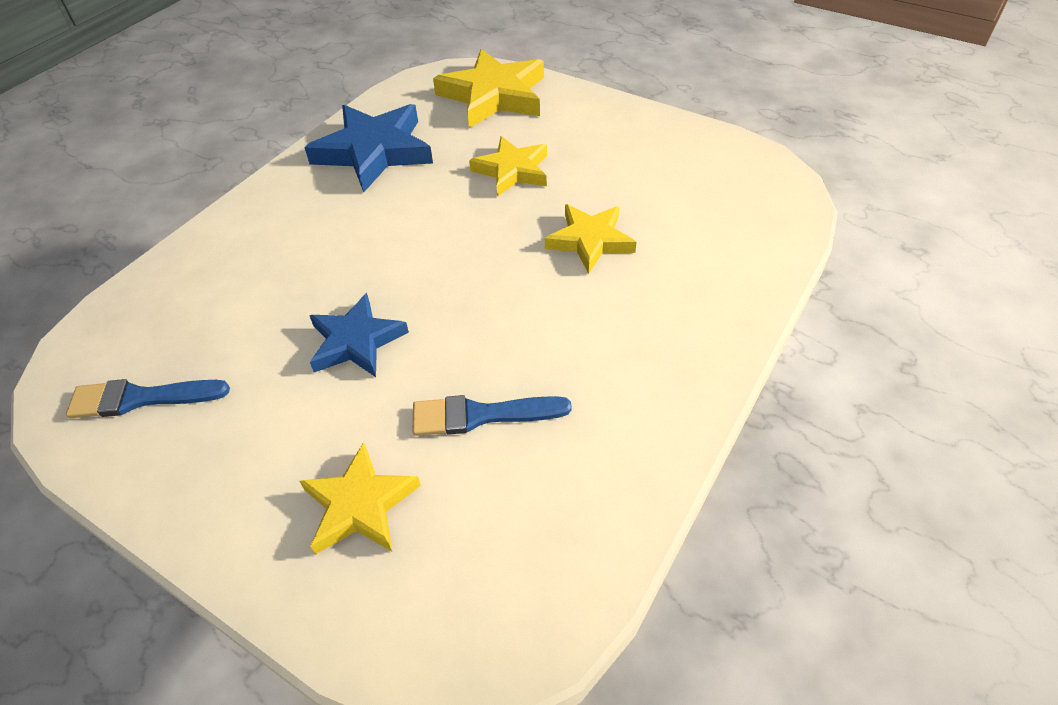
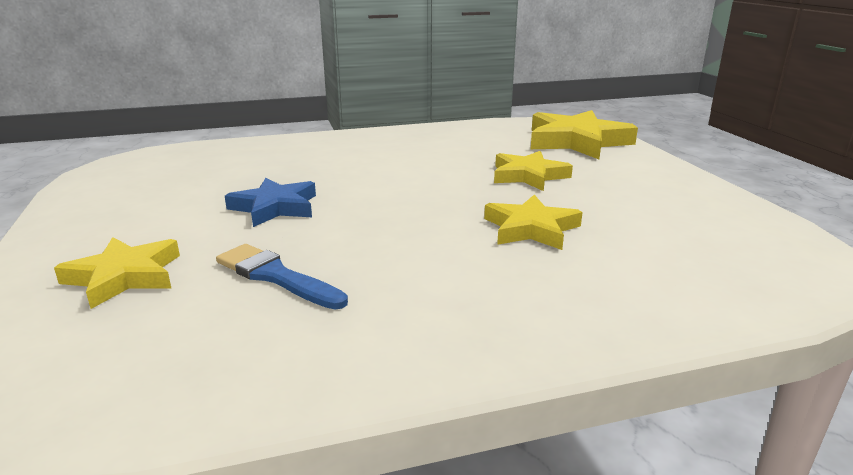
camera: 40 degrees right, 25 degrees down
blue brush [66,379,230,418] -> none
blue star [304,104,433,192] -> none

